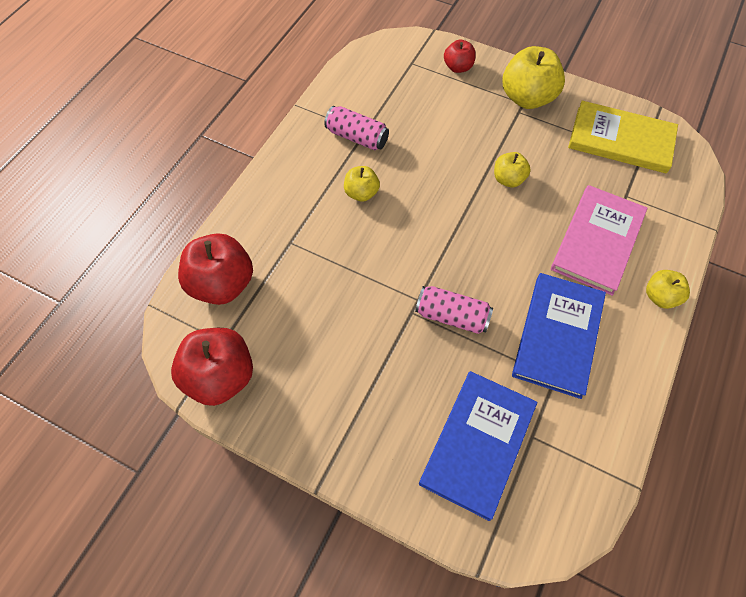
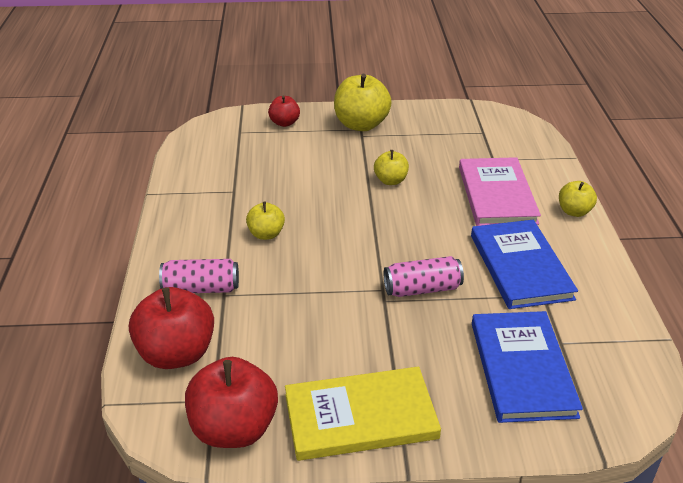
camera: 30 degrees left, 25 degrees down
pink can [324,106,389,150] -> pink can moved to [159,259,239,293]
yellow book [568,101,678,174] -> yellow book moved to [285,366,441,461]

